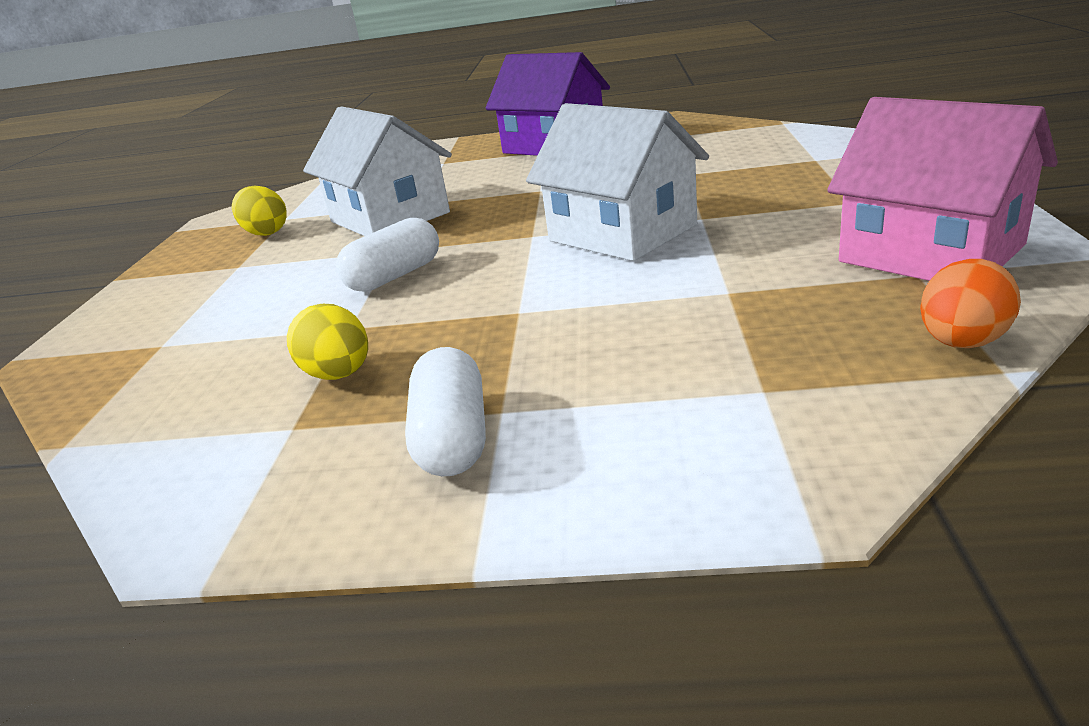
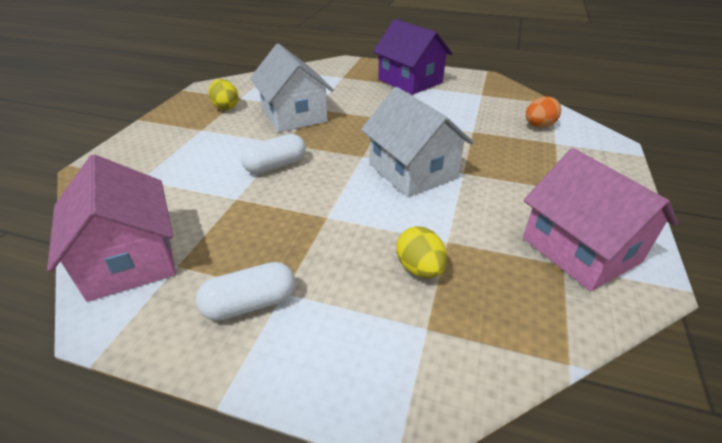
camera: 10 degrees right, 10 degrees up
yellow egg [287,304,368,380] -> yellow egg moved to [396,226,447,278]
white capsule [405,347,486,476] -> white capsule turned 60 degrees clockwise [196,262,295,321]
orange egg [920,259,1021,348] -> orange egg moved to [526,96,561,127]
none -> pink house [47,154,176,302]

